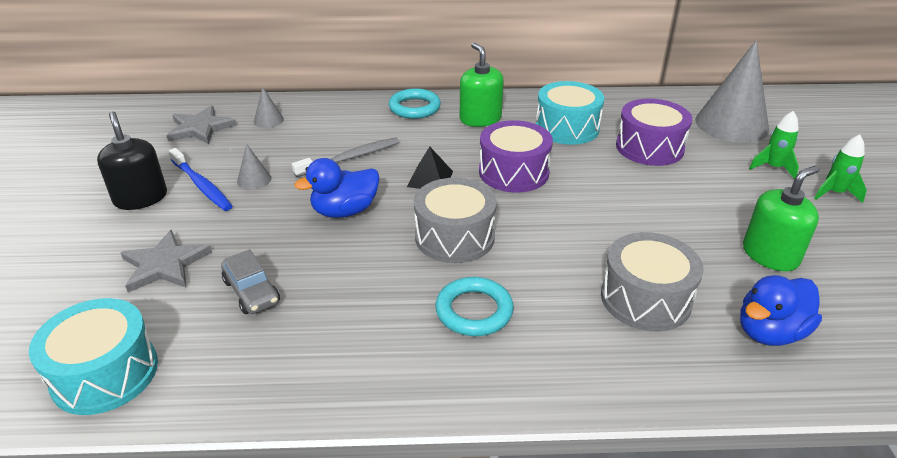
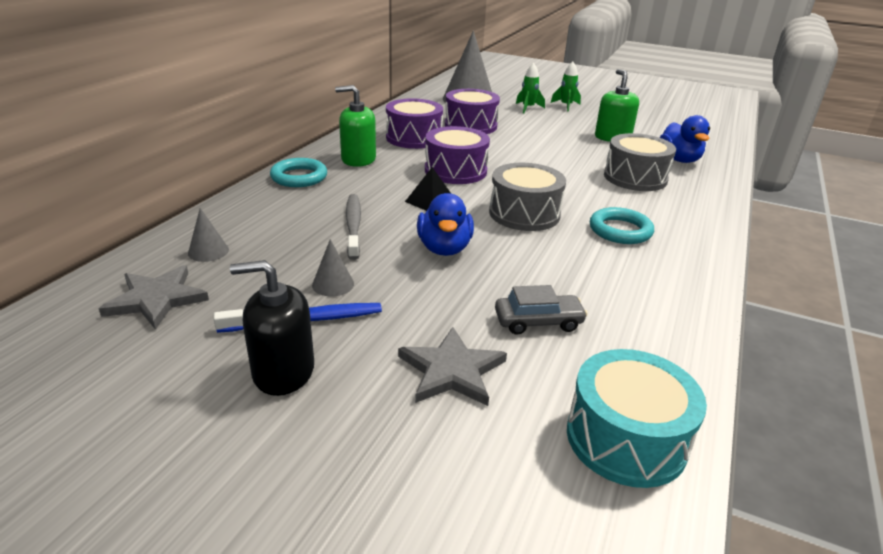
camera: 65 degrees left, 5 degrees down
turquoise drum [536,81,604,145] -> purple drum [386,98,443,149]

